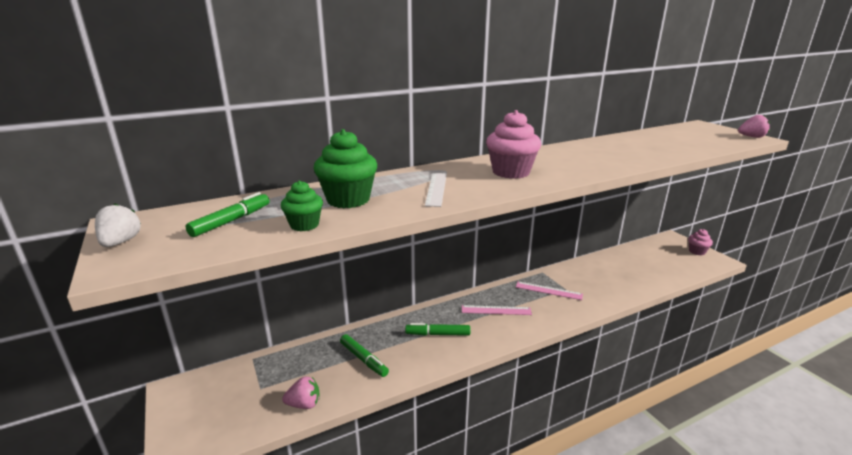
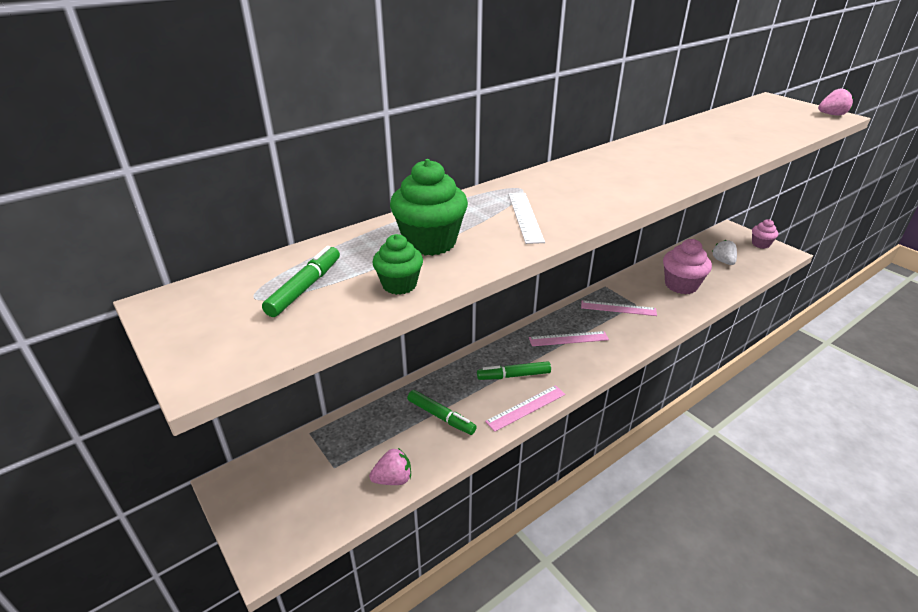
camera: 10 degrees left, 10 degrees up
white strawberry [95,203,141,247] -> white strawberry moved to [712,240,737,265]
pink cupcake [486,110,541,179] -> pink cupcake moved to [663,239,712,294]
none -> pink ruler [485,385,566,432]

